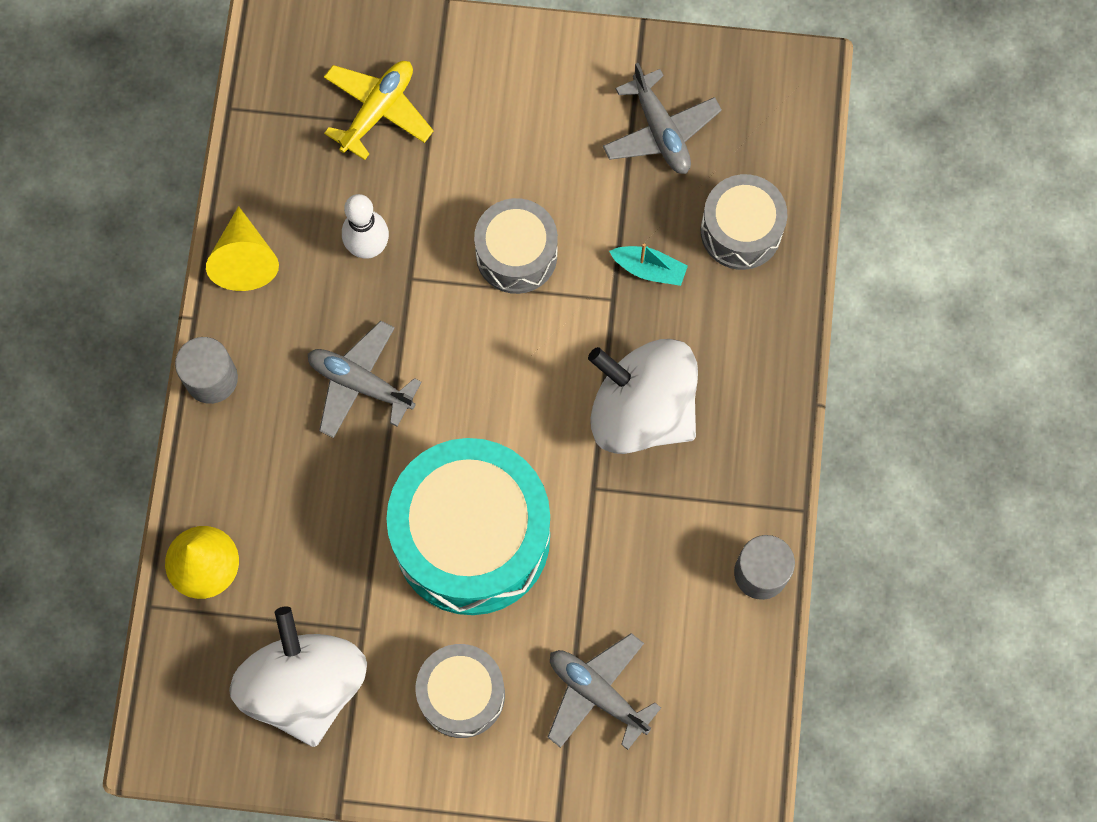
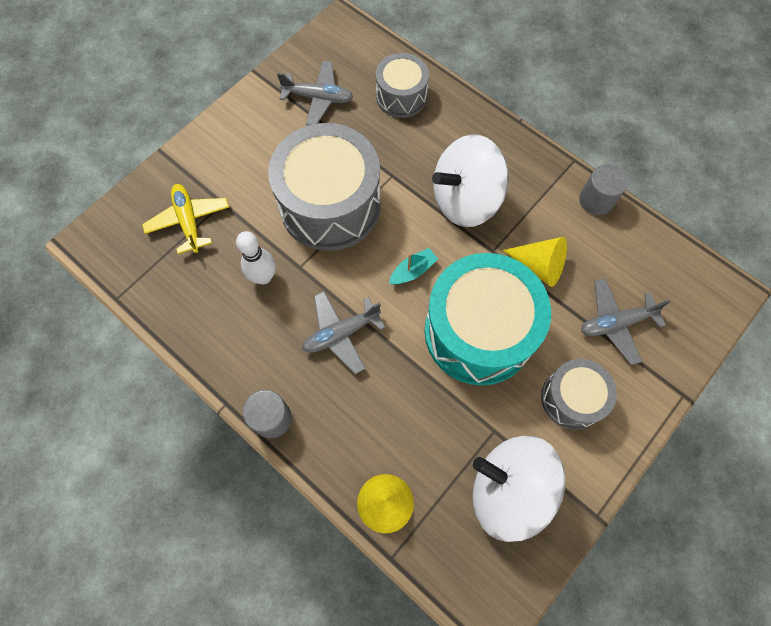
camera: 55 degrees left, 5 degrees down
yellow cone [206,206,279,291] -> yellow cone moved to [503,237,567,287]
grey drum [474,198,558,294] -> grey drum [268,123,381,251], size x1.85
turquoise boat [609,243,688,286] -> turquoise boat moved to [389,248,438,284]

